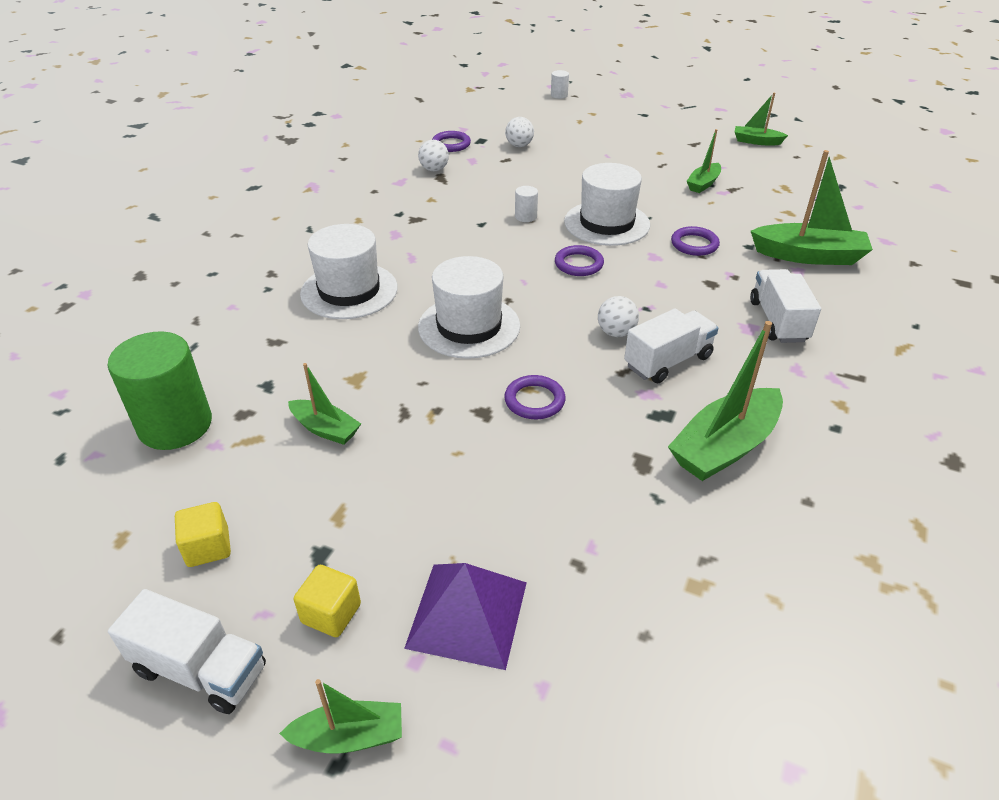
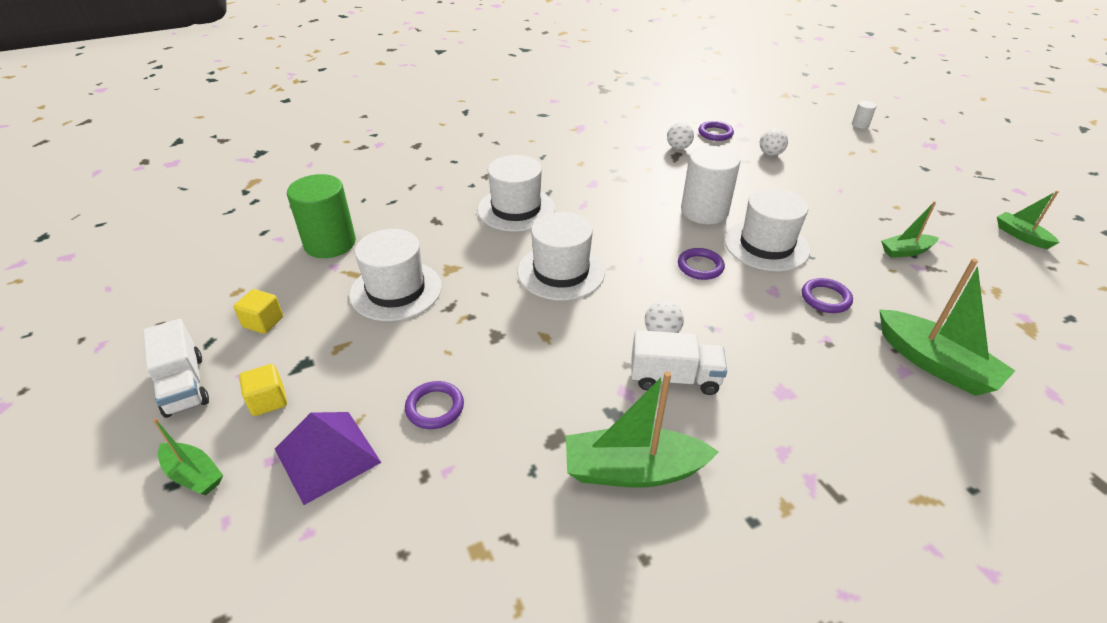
camera: 40 degrees right, 0 degrees up
green boat [288,363,361,445] -> white hat [349,229,442,321]
purple ring [504,375,566,419] -> purple ring moved to [405,381,464,429]
white cylinder [515,186,538,222] -> white cylinder [681,146,740,224], size x2.30
white truck [750,269,821,343] -> none

